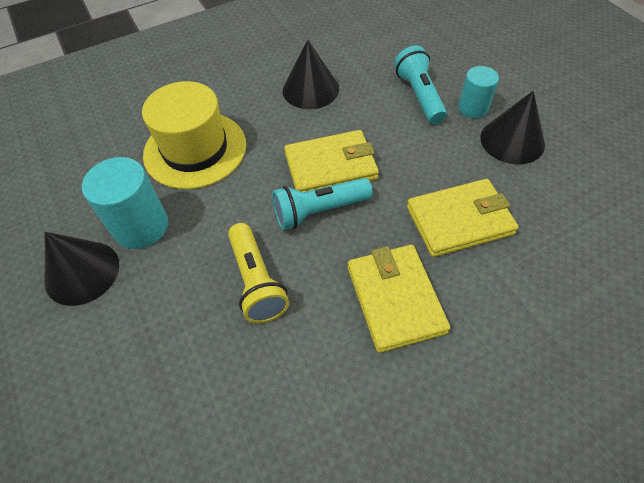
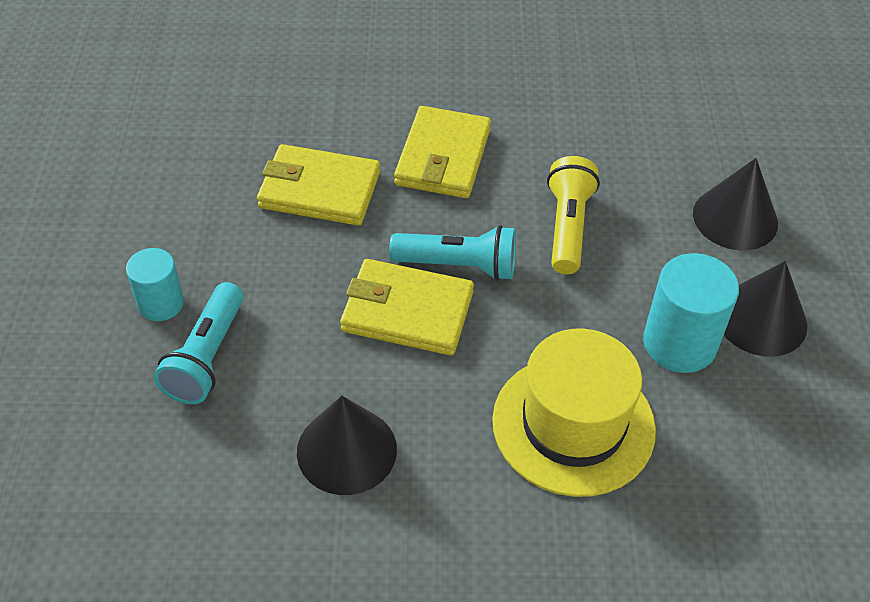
camera: 155 degrees left, 5 degrees down
black cone [480,91,545,164] -> black cone moved to [693,158,778,250]

